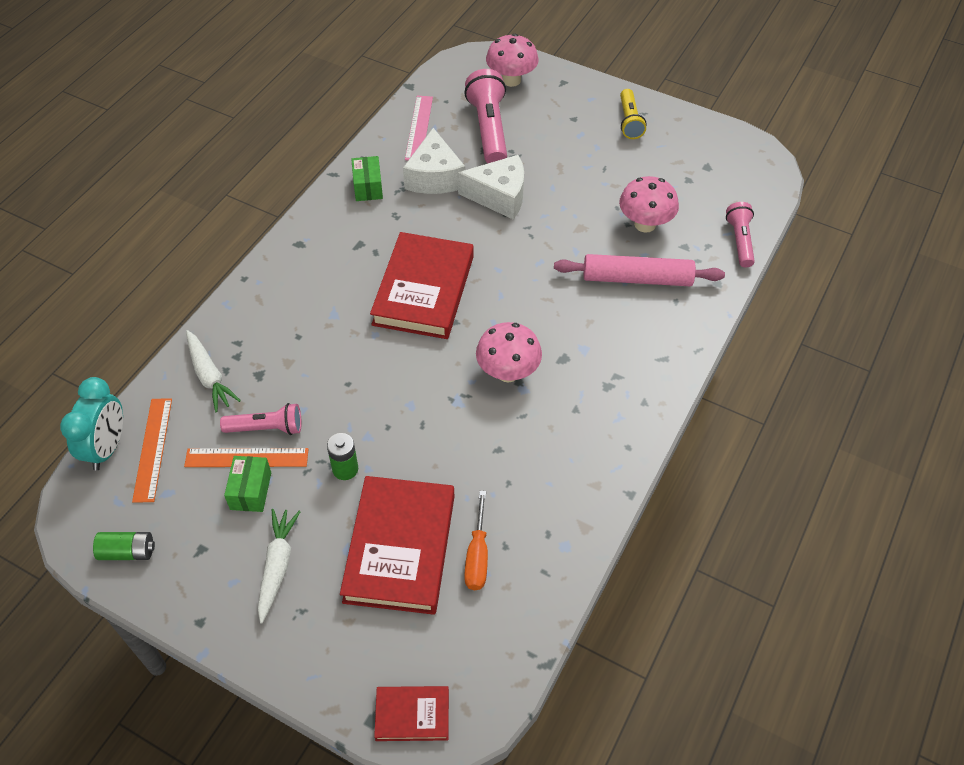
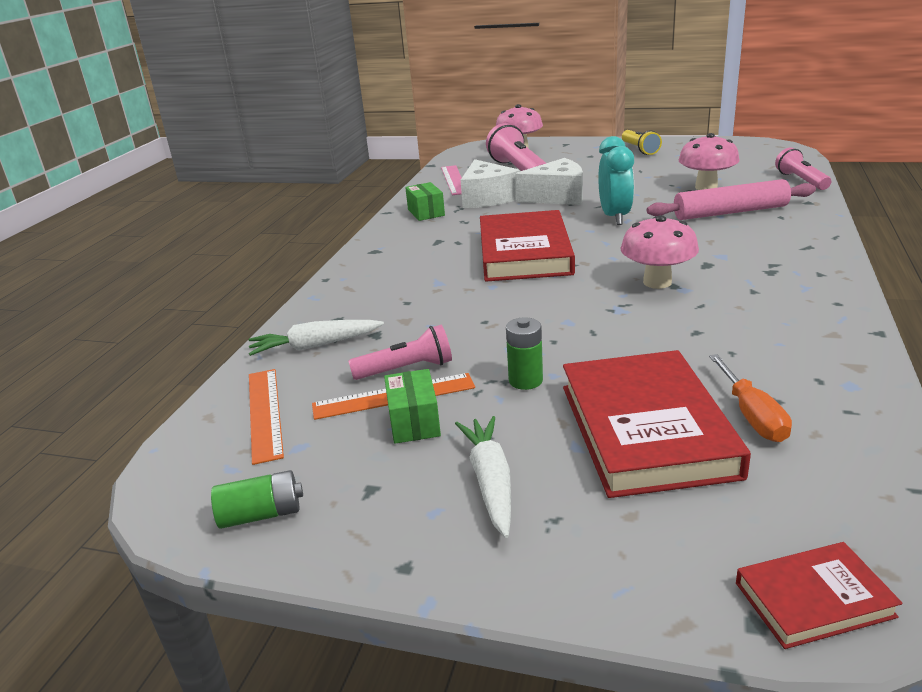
camera: 10 degrees left, 25 degrees down
turquoise clock [60,377,123,471] -> turquoise clock moved to [598,136,634,225]
white carrot [186,330,241,412] -> white carrot turned 120 degrees clockwise [248,320,384,356]

